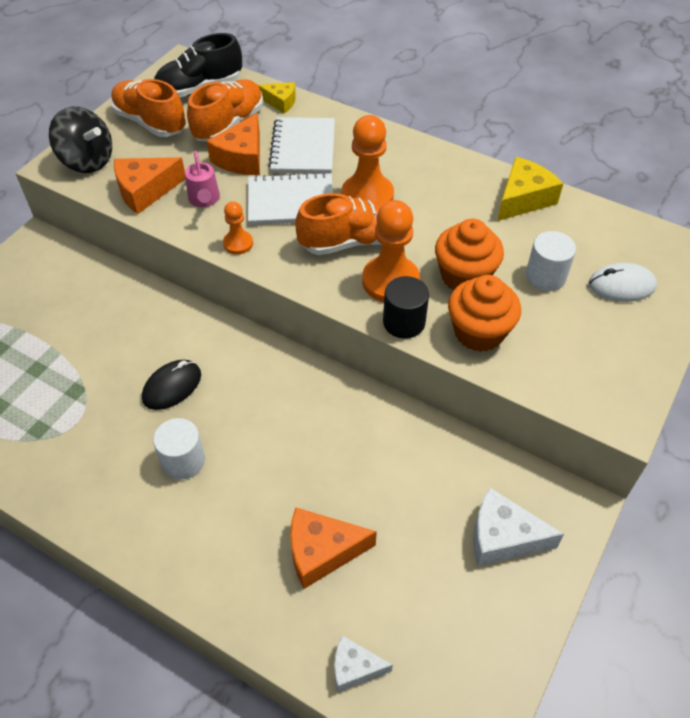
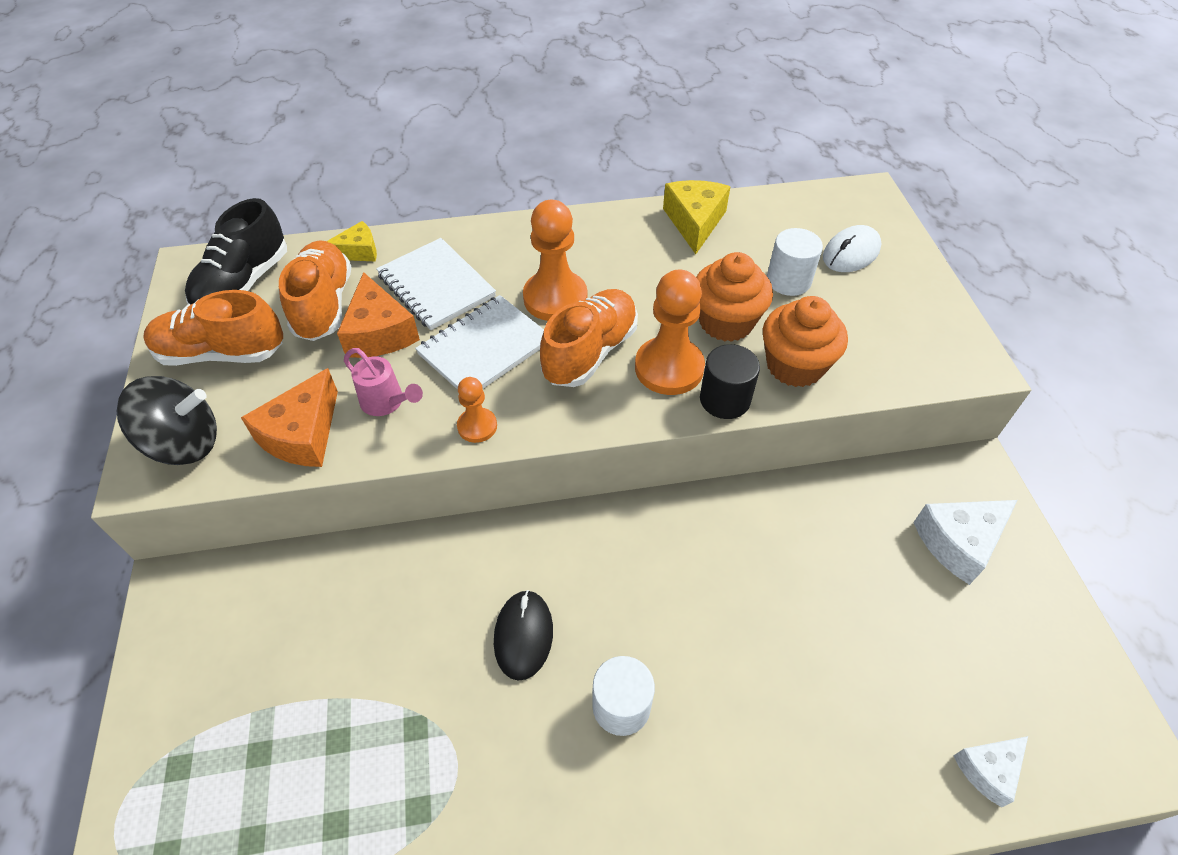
camera: 40 degrees left, 0 degrees up
orange cheese [290,507,377,589] -> none

